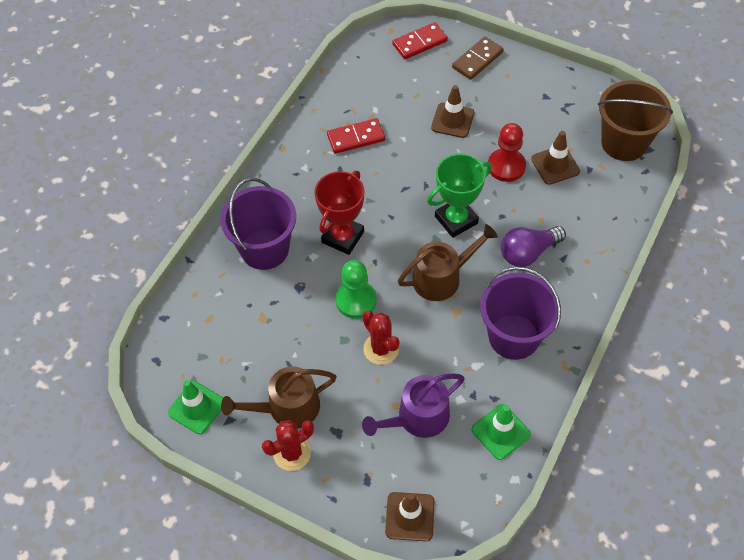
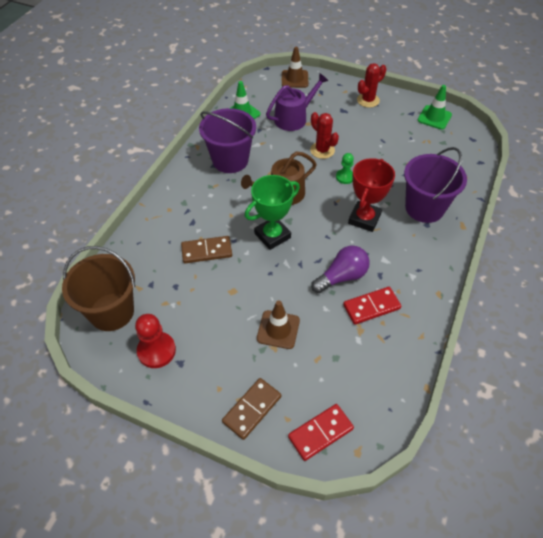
camera: 175 degrees right, 5 degrees down
brown watering can [221,366,337,428] -> none
green pawn [336,260,377,319] -> green pawn [336,153,354,184], size x0.62
red pawn [488,123,526,182] -> red pawn moved to [135,314,176,368]
purple light bulb [501,226,566,267] -> purple light bulb moved to [311,246,370,293]
brown traffic cone [531,131,580,185] -> none
none -> brown domino [181,236,232,263]

